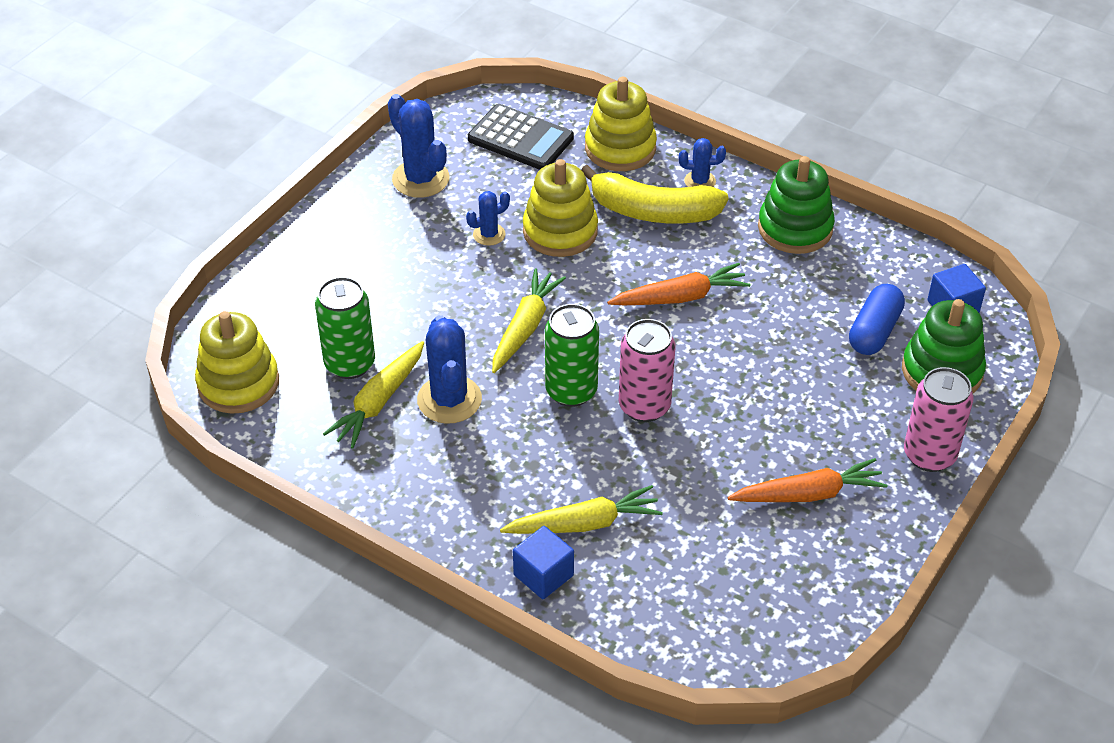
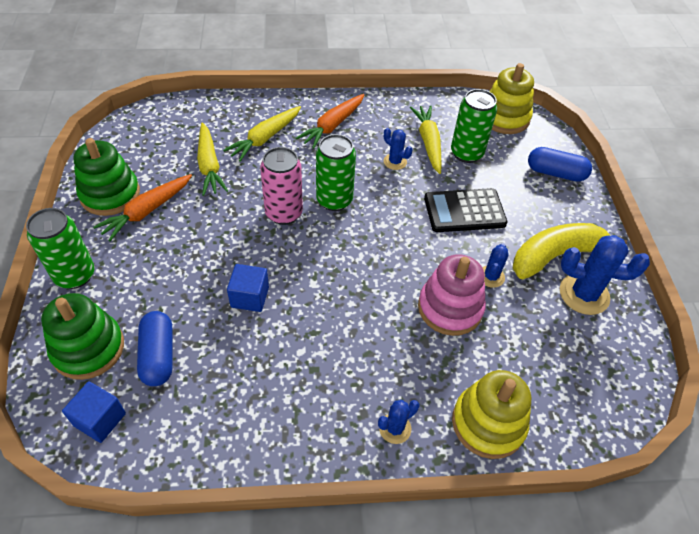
camera: 140 degrees right, 5 degrees up
blue cactus [417,315,482,424] -> blue cactus [384,128,412,170], size x0.55
black calculator [468,104,574,170] -> black calculator moved to [424,188,507,232]
yellow carrot [492,268,566,373] -> yellow carrot moved to [197,122,228,196]
blue cube [513,526,574,599] -> blue cube moved to [227,264,269,312]
yellow stacking toy [523,159,598,257] -> pink stacking toy [418,254,486,336]
yellow banana [581,165,729,224] -> yellow banana moved to [513,223,627,279]
orange carrot [607,263,750,305] -> orange carrot moved to [296,94,364,149]
green stacking toy [758,156,835,254] -> green stacking toy moved to [73,138,140,216]
pink can [904,367,974,472] -> green can [26,208,95,289]
none -> blue capsule [528,147,592,182]

